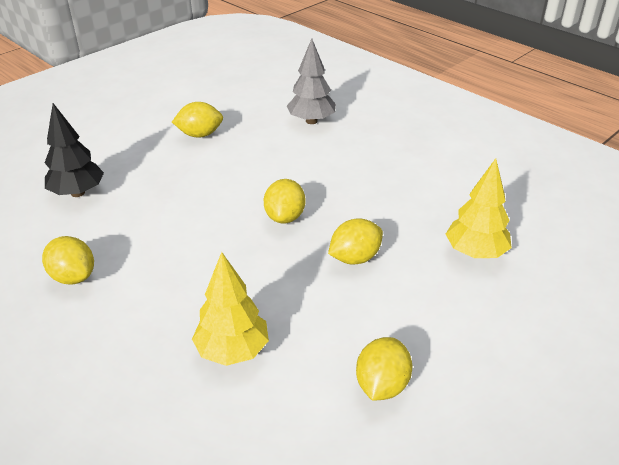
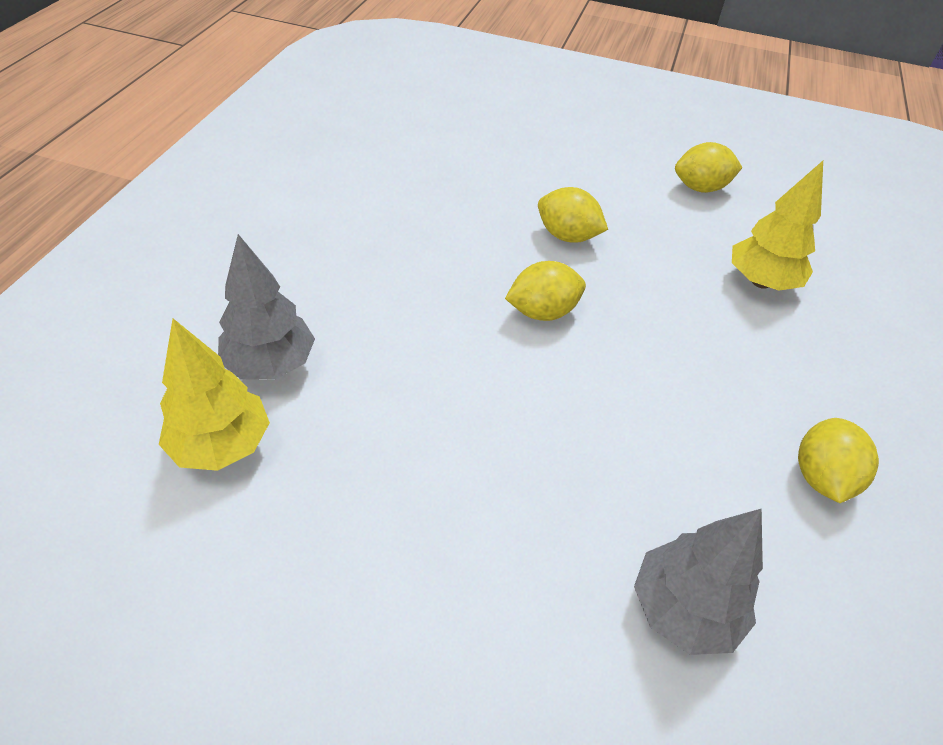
camera: 120 degrees left, 10 degrees up
black tree [45,103,104,197] -> grey tree [634,508,763,655]
yellow lemon [172,102,223,138] -> none
yellow tree [446,158,512,258] -> yellow tree moved to [159,319,270,471]

